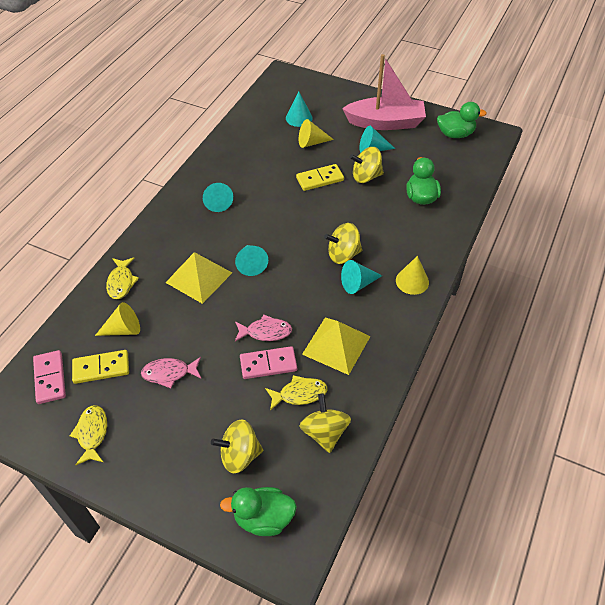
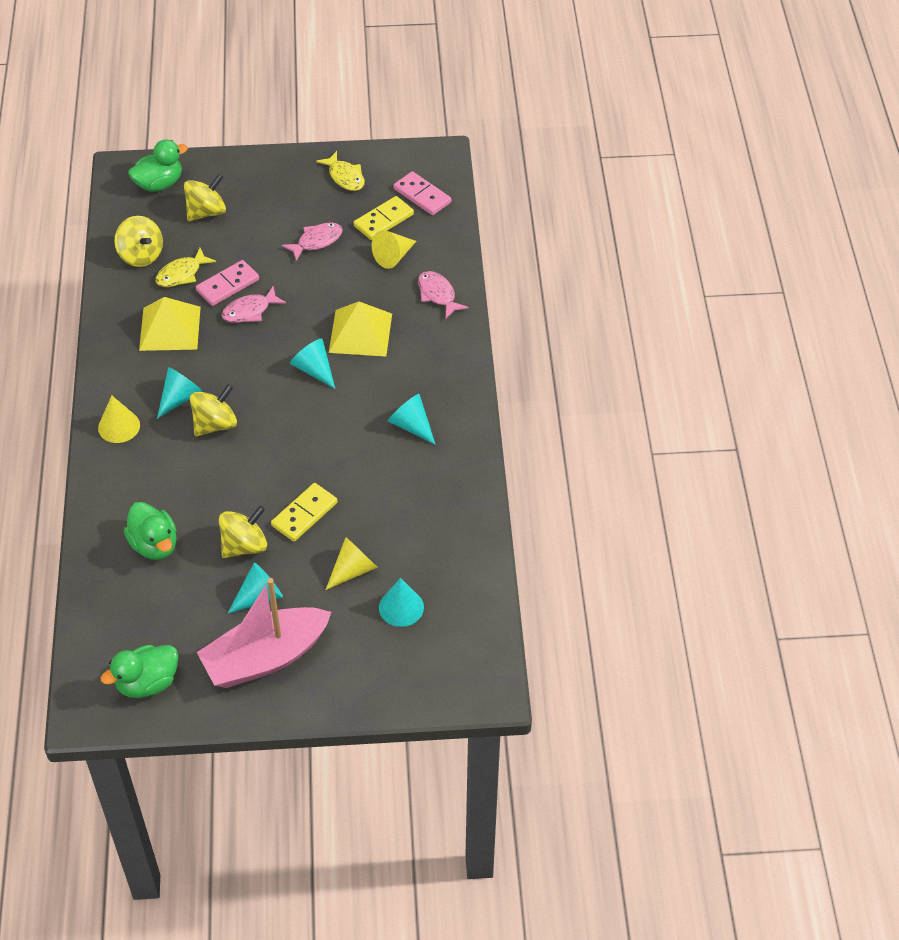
camera: 150 degrees right, 0 degrees up
yellow fish [106,257,139,299] -> pink fish [418,271,468,318]

